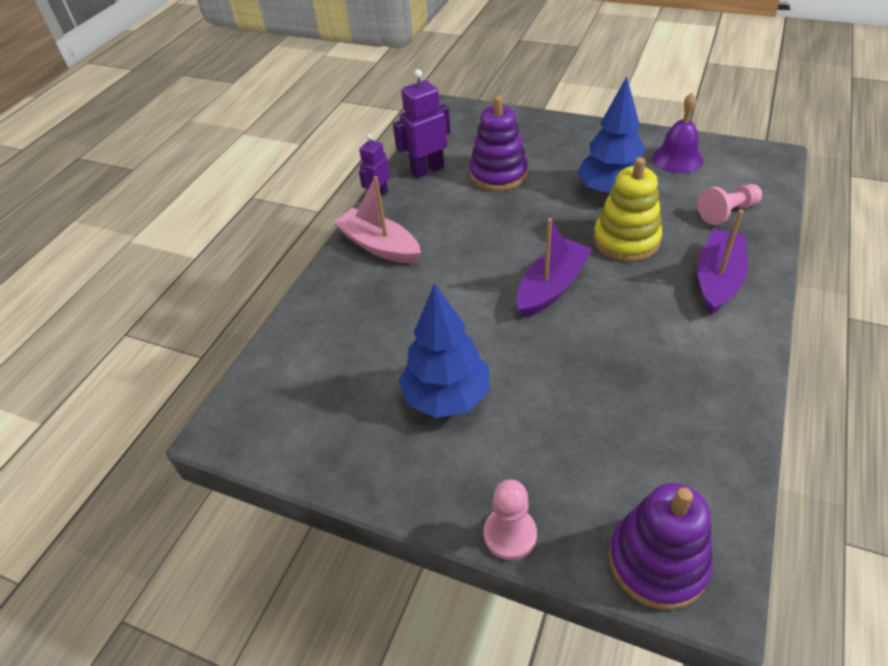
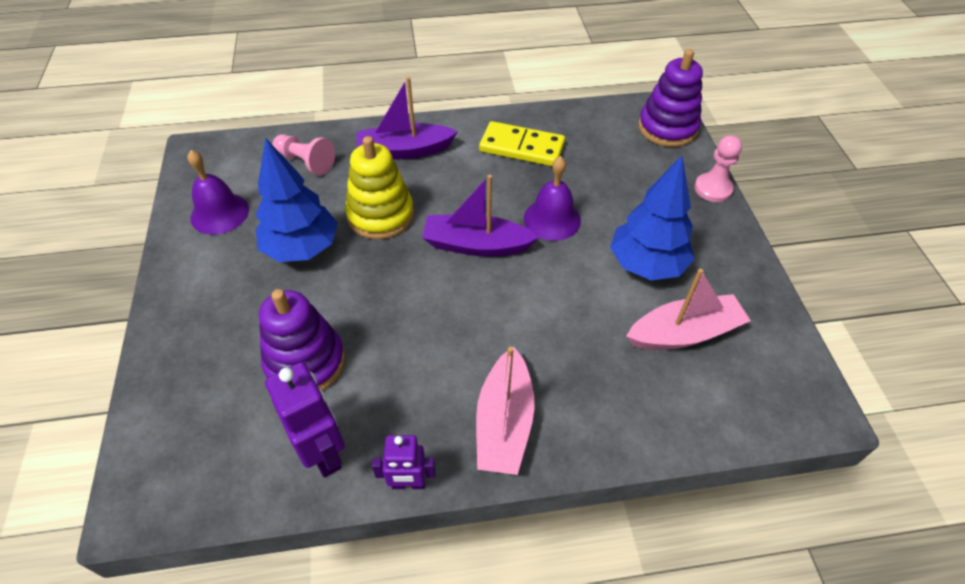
camera: 125 degrees left, 5 degrees up
purple robot [393,69,450,178] -> purple robot turned 150 degrees counterclockwise [265,362,345,477]
none -> yellow domino [479,121,565,166]
none -> purple bell [524,156,581,241]
none -> pink boat [626,268,751,350]

